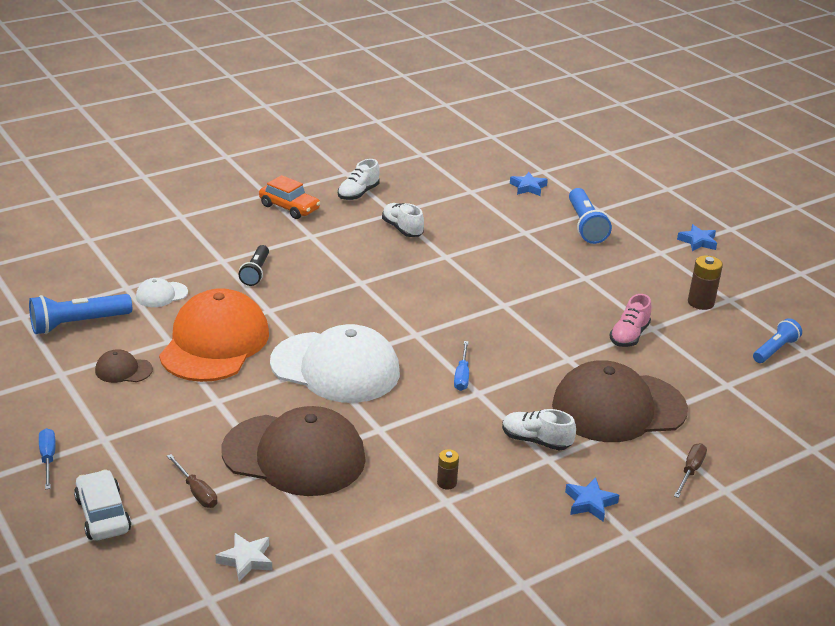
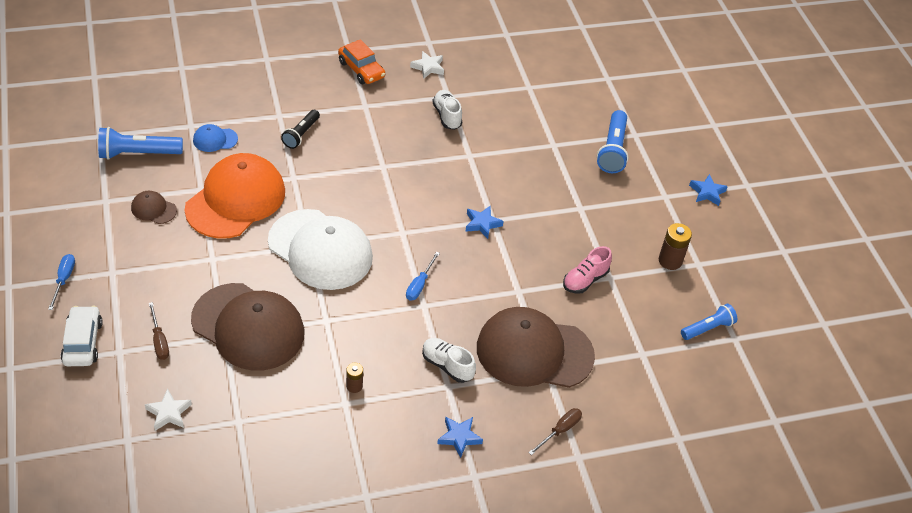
camera: 15 degrees right, 15 degrees up
white cap [136,278,188,307] -> blue cap [193,124,238,152]
white shoe [338,159,380,200] -> white star [410,51,444,79]
blue star [510,172,548,196] -> blue star moved to [465,206,504,239]

